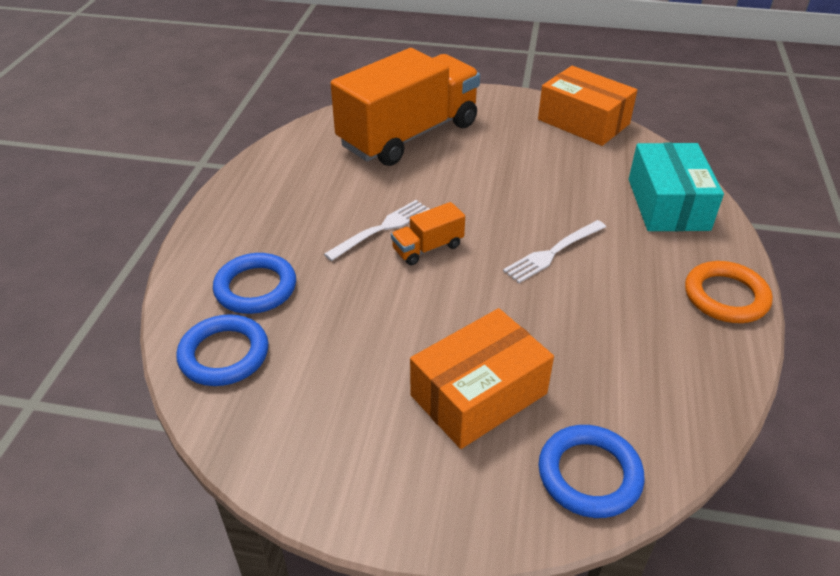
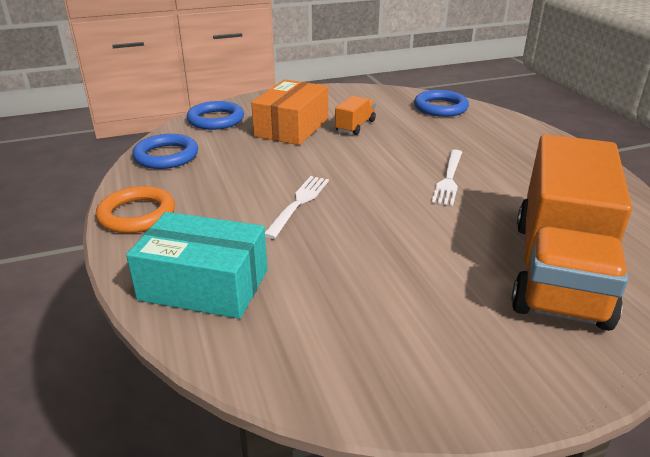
camera: 150 degrees right, 10 degrees down
blue ring [213,253,296,314] -> blue ring moved to [132,134,198,169]
orange truck [391,202,465,266] -> orange truck moved to [335,96,376,135]
orange box [538,66,637,146] -> none
turquoise box [629,143,724,231] -> turquoise box turned 45 degrees counterclockwise [126,212,268,319]

